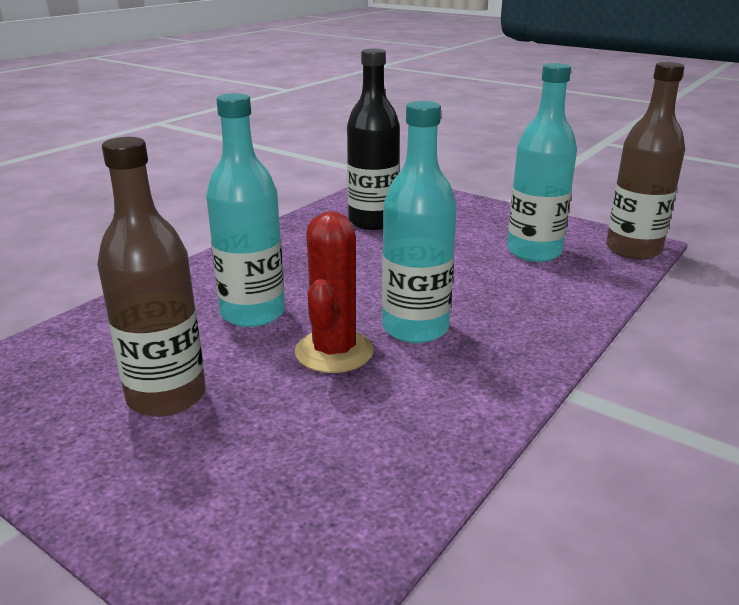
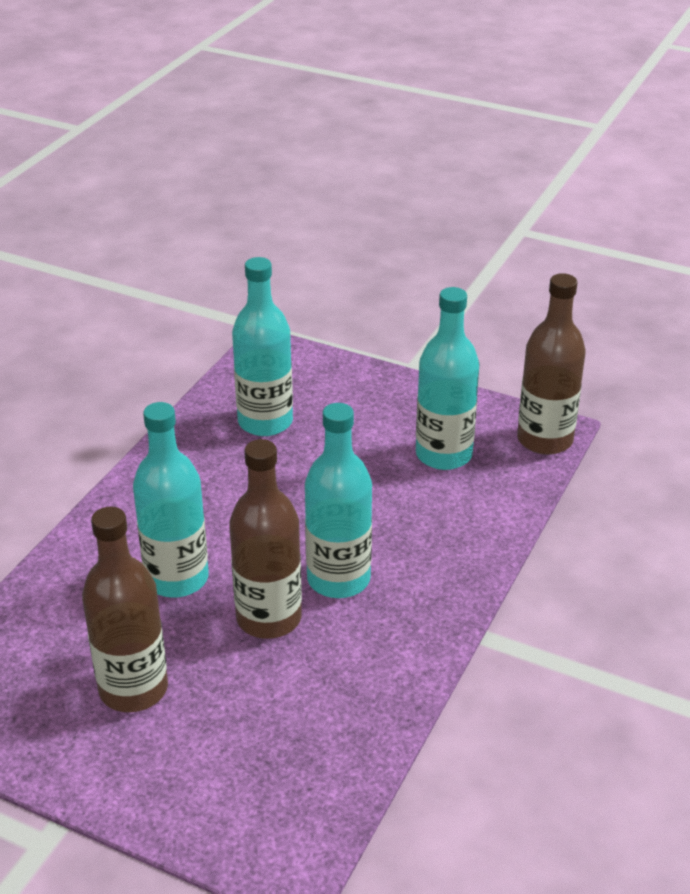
camera: 10 degrees left, 10 degrees up
red cactus [295,211,374,373] -> brown bottle [229,439,302,639]
black bottle [347,49,400,230] -> turquoise bottle [232,257,293,436]

